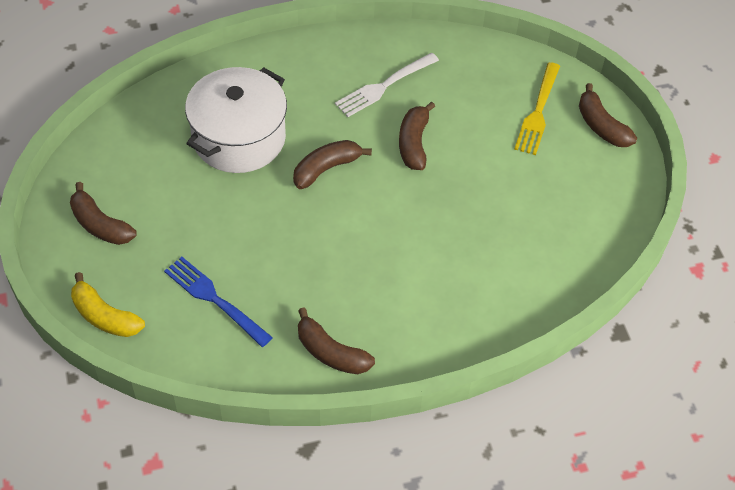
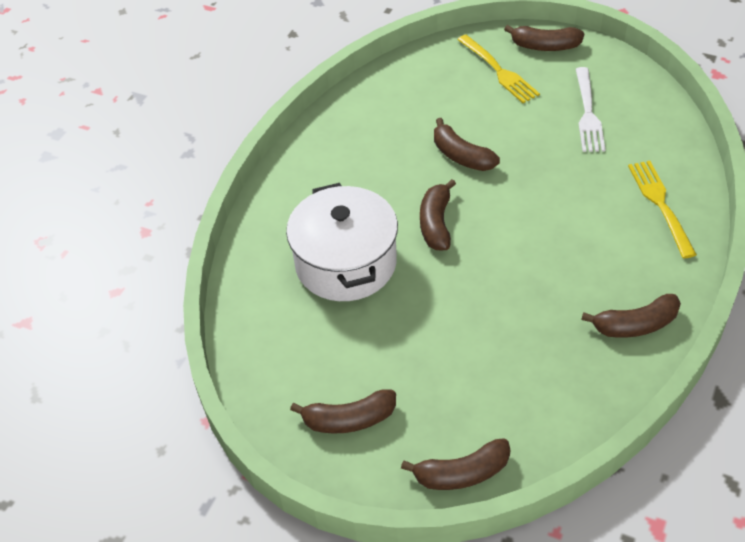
camera: 45 degrees left, 5 degrees down
yellow banana [71,272,145,337] -> brown banana [401,438,511,490]
blue fork [164,257,273,347] -> none
white fork [335,53,439,117] -> white fork moved to [576,67,606,152]
none -> yellow fork [628,161,697,258]

